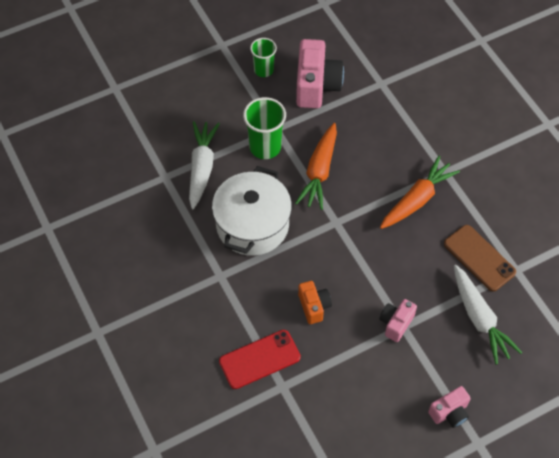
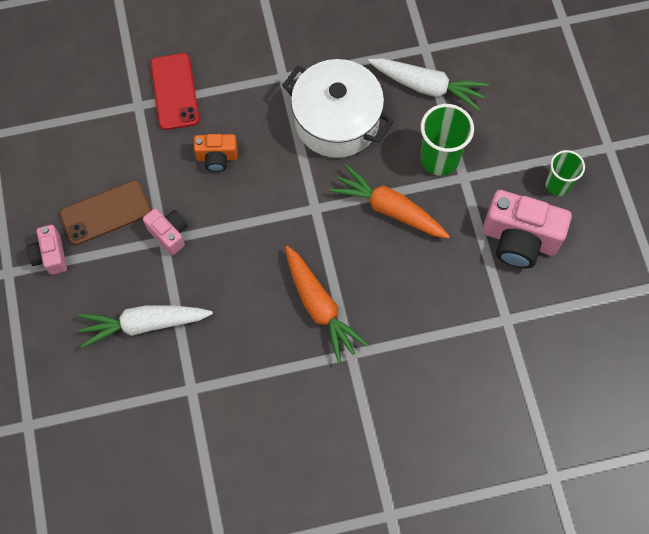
camera: 105 degrees right, 10 degrees up
brown phone [444,225,516,291] -> brown phone moved to [60,180,151,245]

